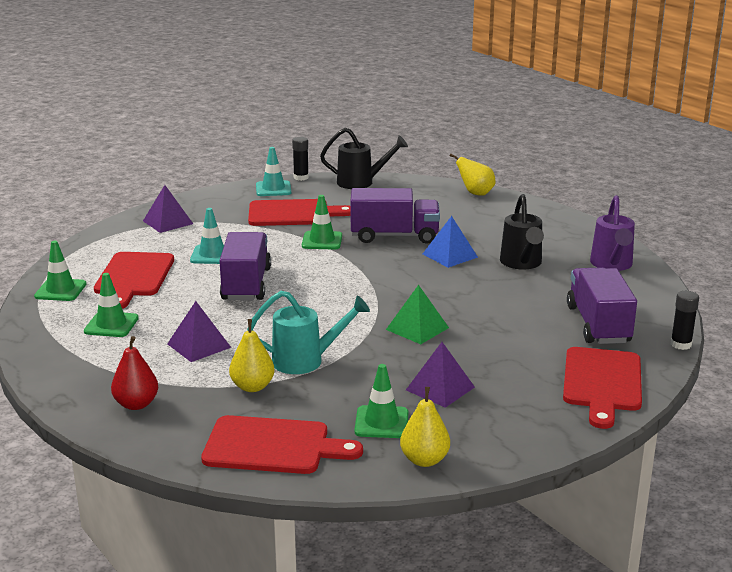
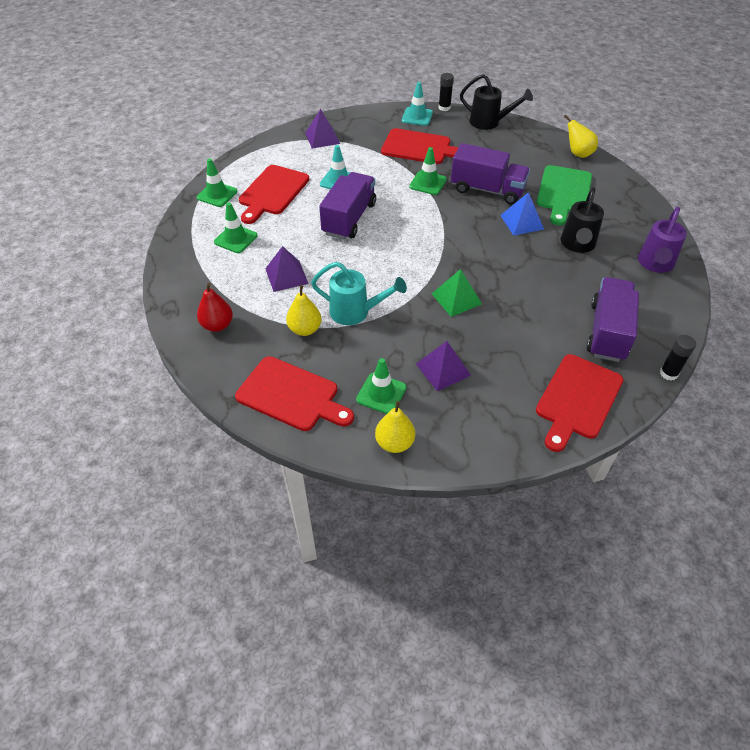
camera: 20 degrees right, 25 degrees up
none -> green cutting board [537,165,592,225]

